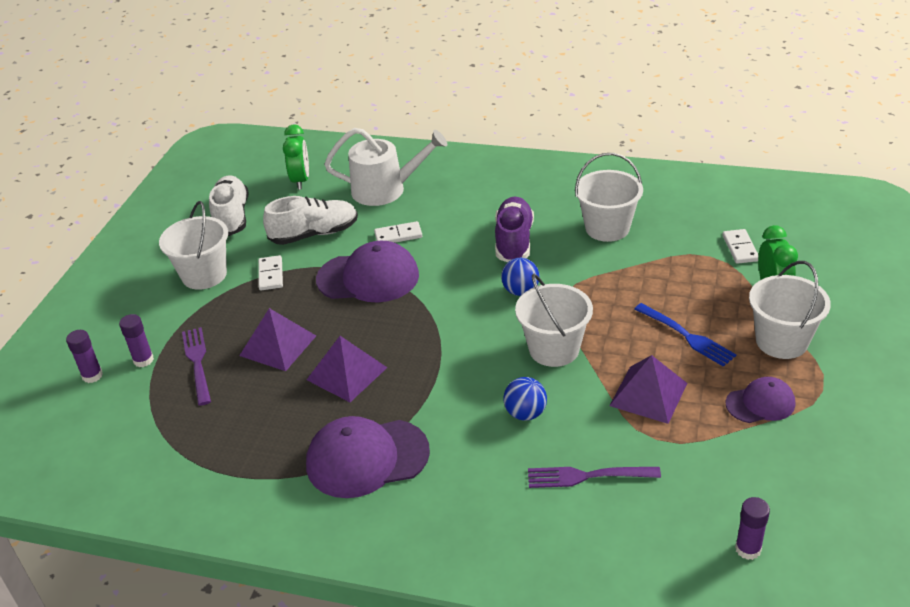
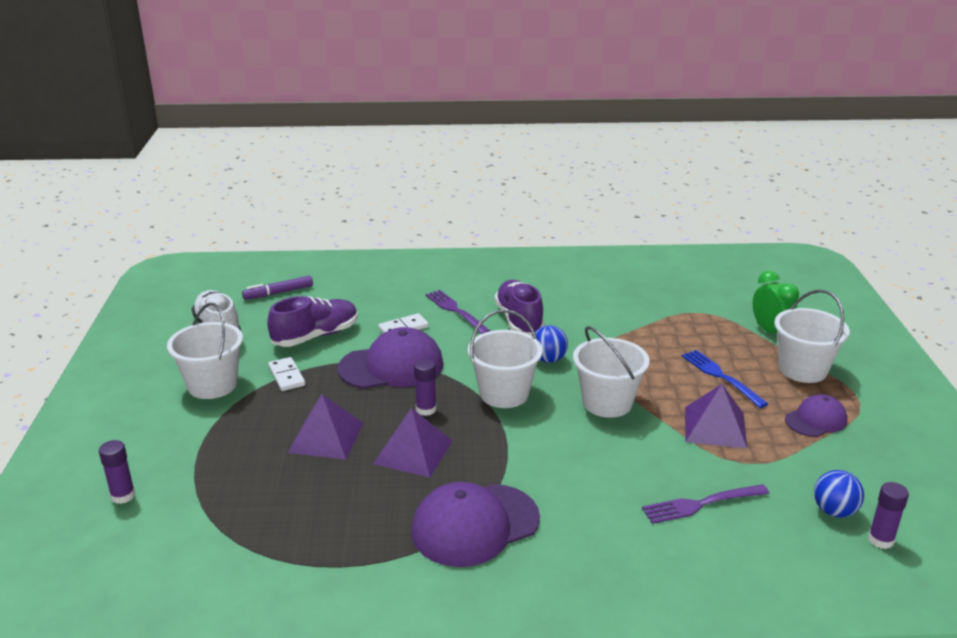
camera: 20 degrees left, 10 degrees down
purple glue stick [119,314,154,367] -> purple glue stick moved to [414,359,437,416]
purple fork [182,327,211,406] -> purple fork moved to [425,290,490,334]
white shoe [263,196,358,245] -> purple shoe [267,296,358,347]
green clock [283,124,309,190] -> purple marker [242,276,313,300]
white watering can [324,128,447,206] -> none
blue ball [503,377,547,421] -> blue ball moved to [814,470,864,518]
white bucket [575,153,643,242] -> white bucket moved to [468,310,543,408]
blue fork [635,303,736,367] -> blue fork turned 150 degrees counterclockwise [682,350,768,408]
white domino [723,229,759,264] -> none

